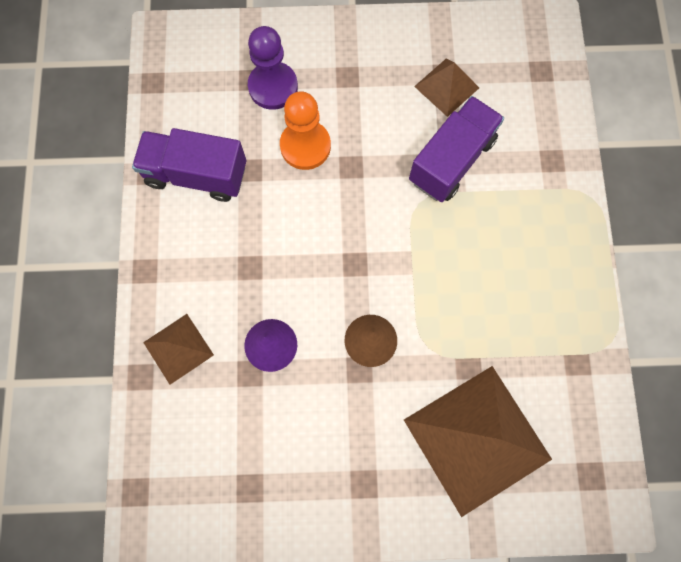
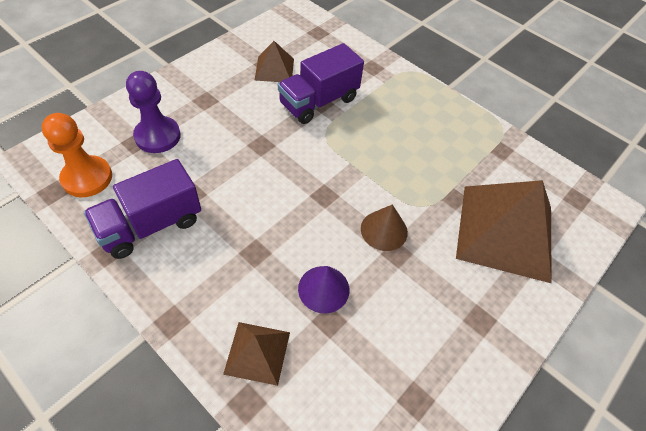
camera: 50 degrees left, 20 degrees down
orange pawn [280,91,331,170] -> orange pawn moved to [42,113,112,197]
purple truck [409,96,504,202] -> purple truck turned 120 degrees counterclockwise [278,43,364,124]

